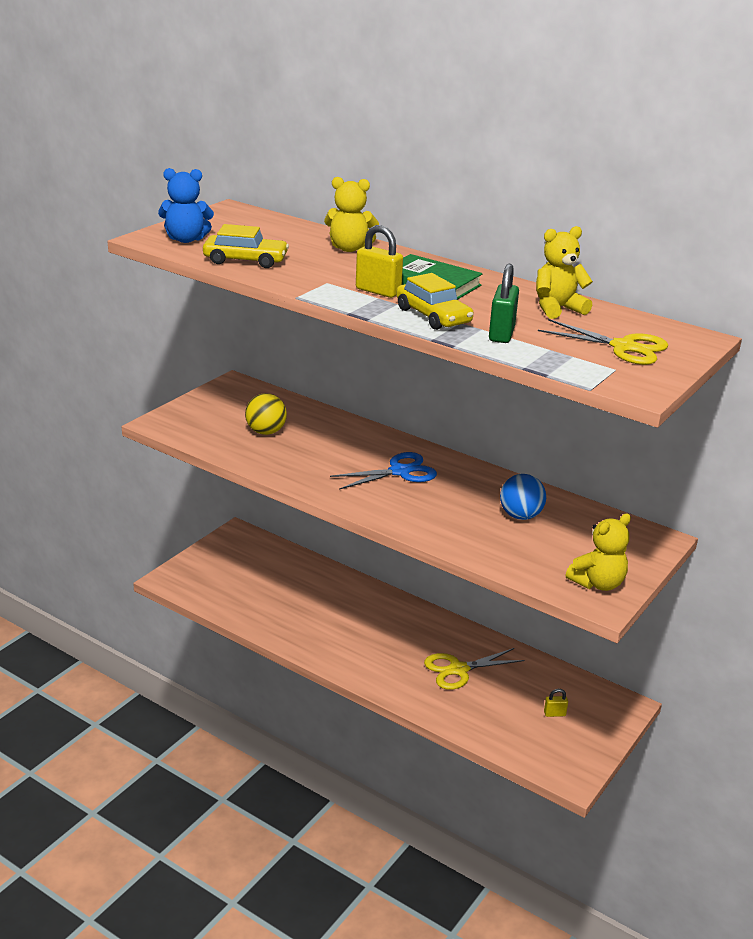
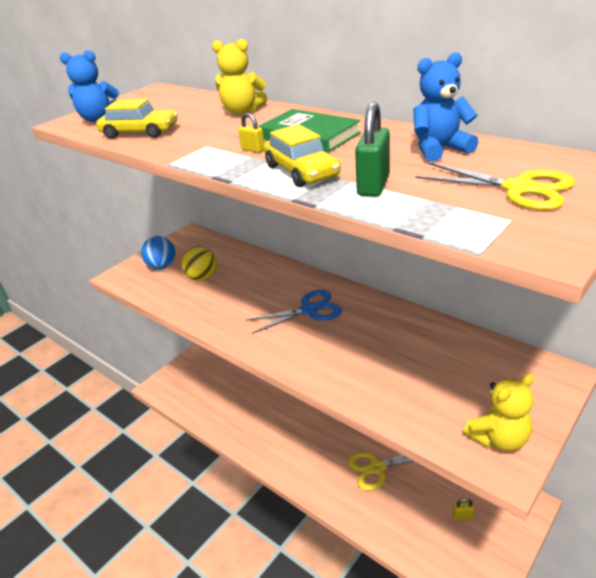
camera: 10 degrees right, 5 degrees up
yellow padlock [356,225,403,298] -> yellow padlock [238,113,264,153], size x0.54
blue ball [500,474,546,520] -> blue ball moved to [141,236,176,270]
yellow teddy bear [536,226,593,319] -> blue teddy bear [414,52,478,162]

